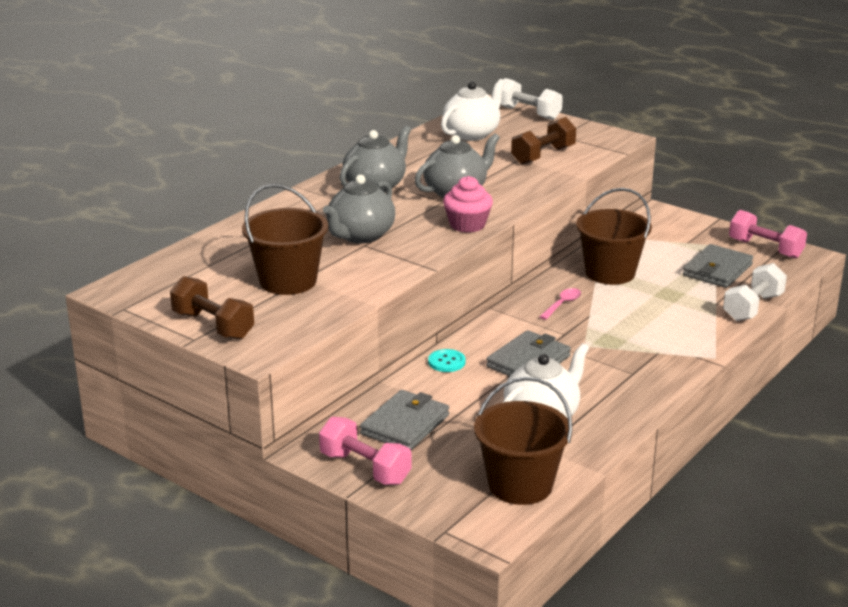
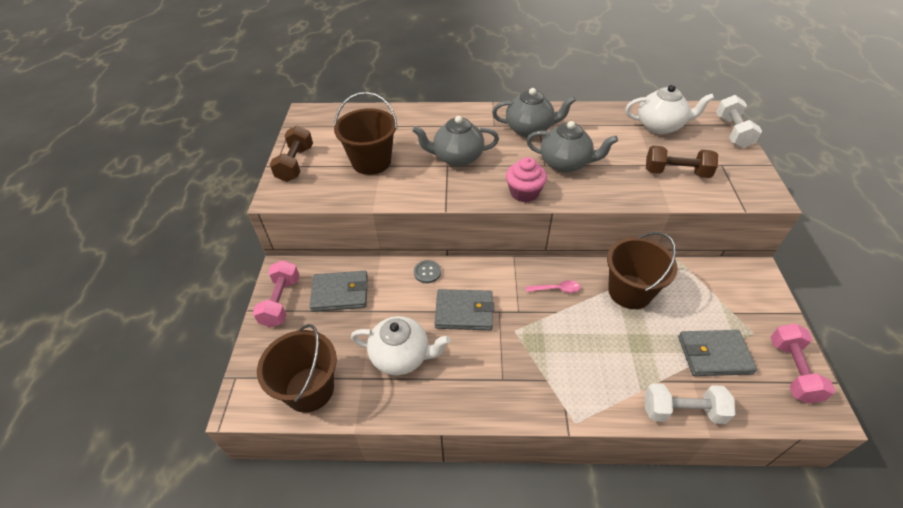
camera: 55 degrees right, 20 degrees up
turquoise button [428,349,465,372] -> grey button [414,260,441,283]

